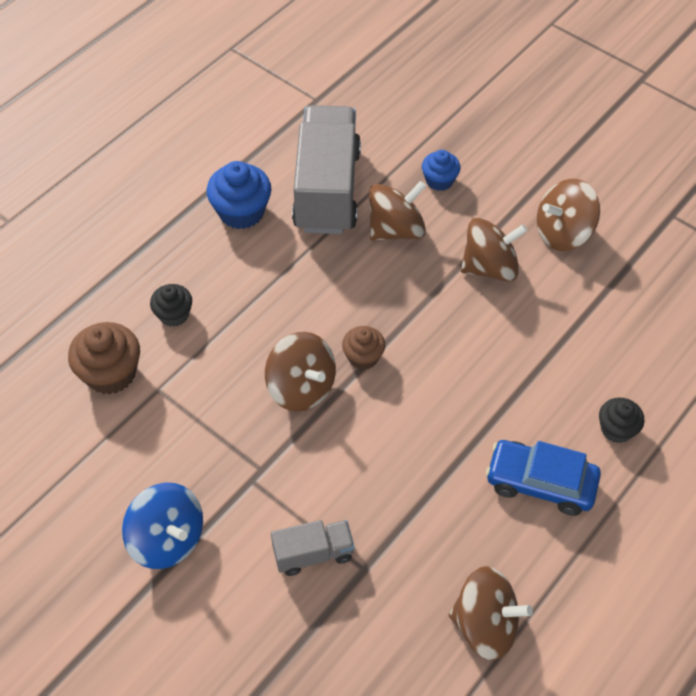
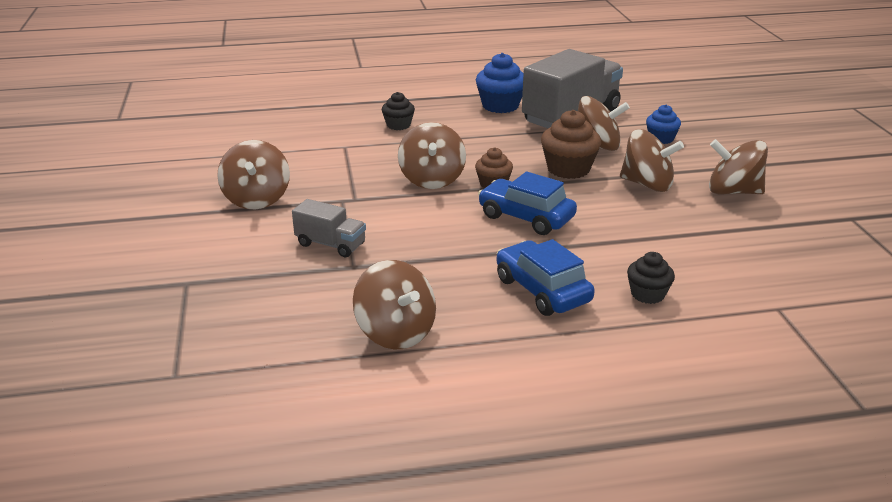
camera: 40 degrees right, 25 degrees down
brown cupcake [68,322,140,394] -> brown cupcake moved to [541,110,601,179]
blue spinning top [122,482,203,569] -> brown spinning top [217,140,290,209]
none -> blue car [478,172,577,235]

